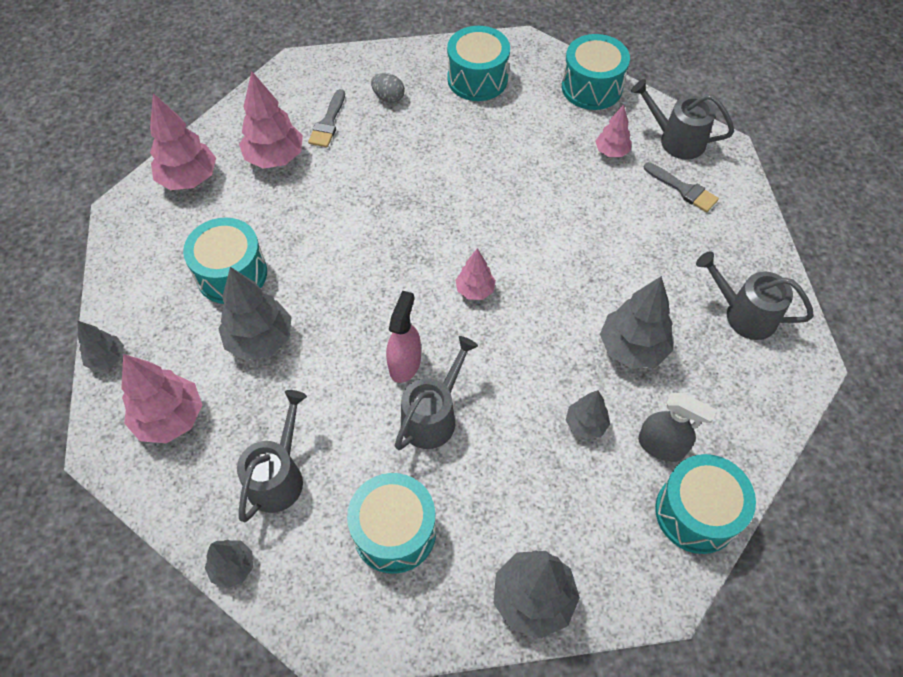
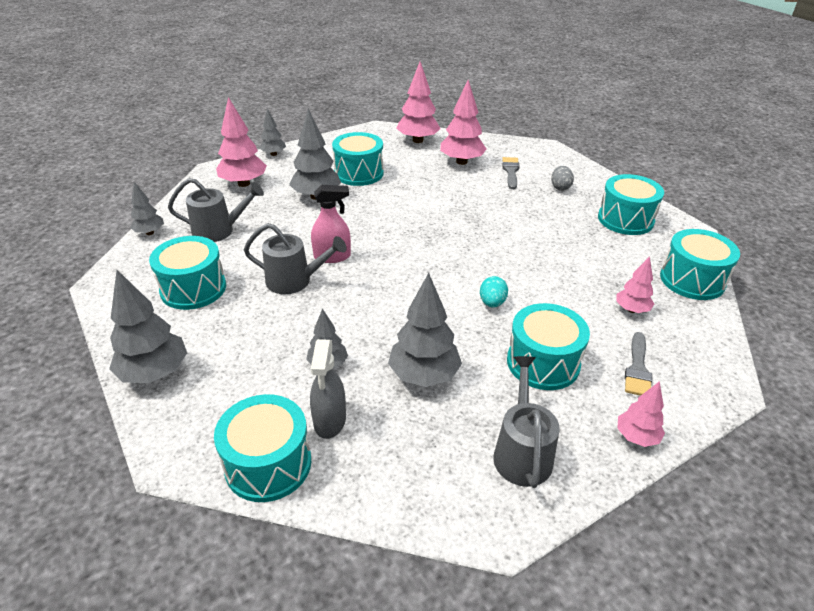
camera: 65 degrees right, 20 degrees down
grey brush [308,89,345,147] -> grey brush turned 105 degrees clockwise [502,157,520,189]
pink tree [456,249,496,300] -> pink tree moved to [617,381,665,447]
grey watering can [631,79,734,160] -> none
none -> turquoise egg [480,276,508,307]
none -> turquoise drum [507,303,590,390]

